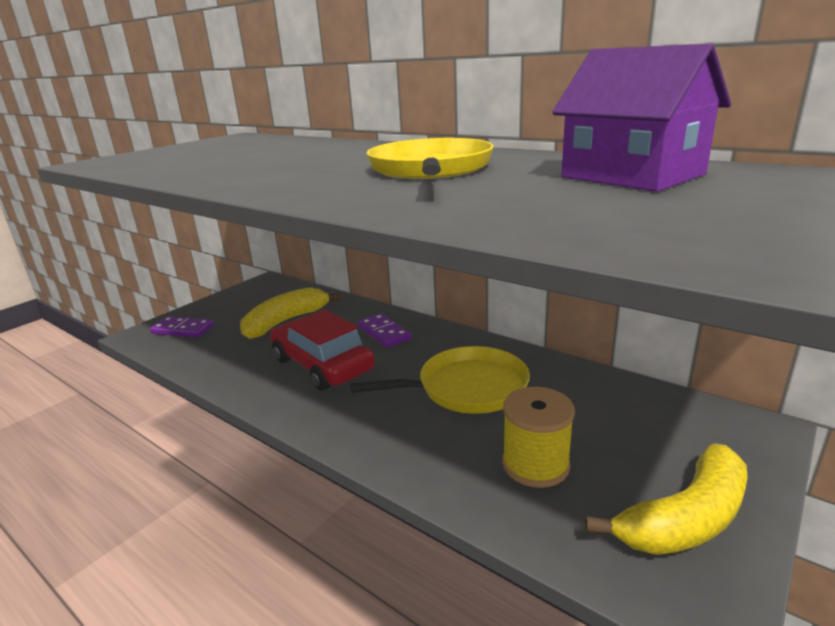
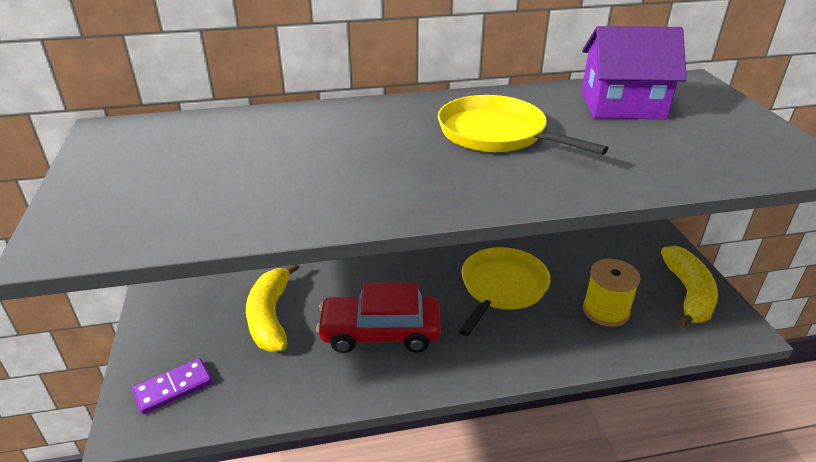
camera: 50 degrees left, 10 degrees up
purple domino [358,314,412,348] -> none

